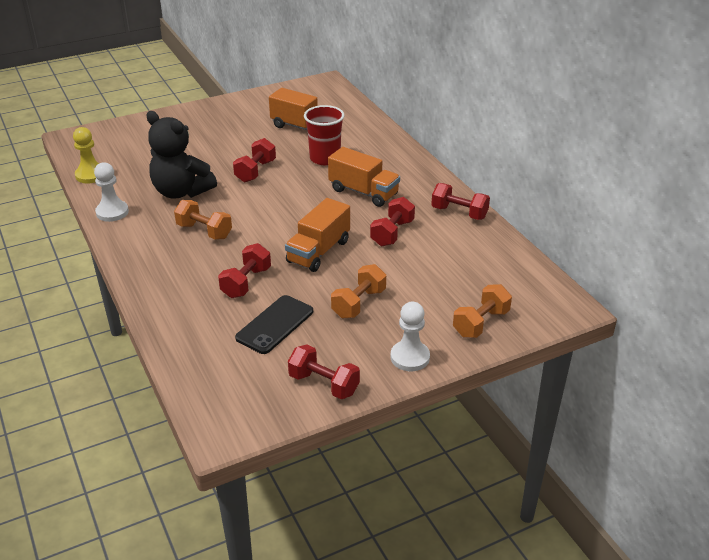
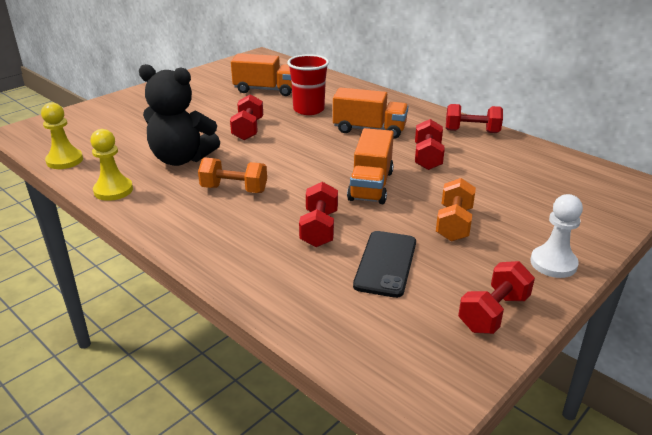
camera: 20 degrees left, 5 degrees down
white pawn [94,162,129,222] -> yellow pawn [90,129,133,201]
red dumbbell [288,345,360,399] -> red dumbbell turned 60 degrees counterclockwise [458,261,535,334]
orange dumbbell [453,284,512,338] -> none

